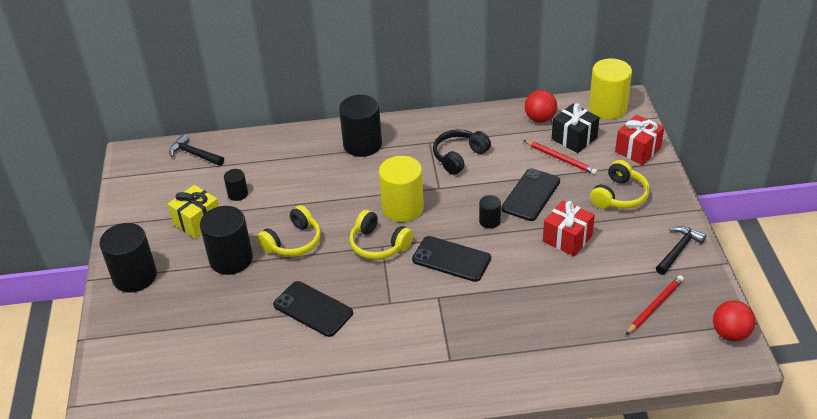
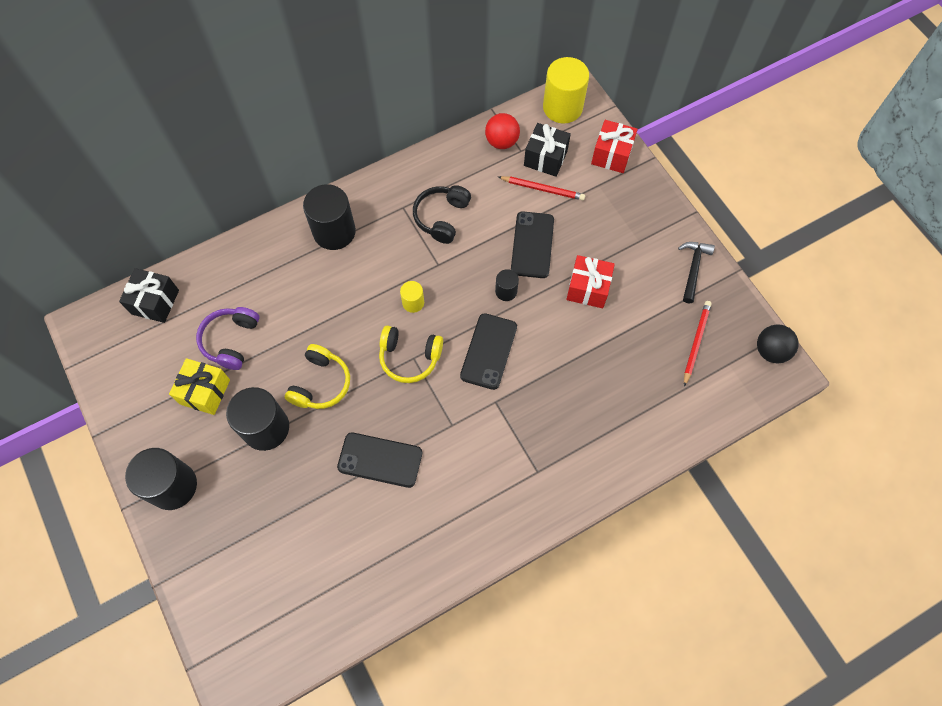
camera: 25 degrees left, 25 degrees up
black hammer [169,134,224,166] -> black gift [119,268,179,323]
black cylinder [224,169,248,201] -> purple headphones [196,307,259,370]
yellow cylinder [379,156,424,222] -> yellow cylinder [400,281,424,313], size x0.50
black phone [412,236,491,282] -> black phone turned 75 degrees counterclockwise [460,313,517,390]
yellow headphones [590,160,650,209] -> none
red ball [713,300,756,342] -> black ball [757,324,798,363]

